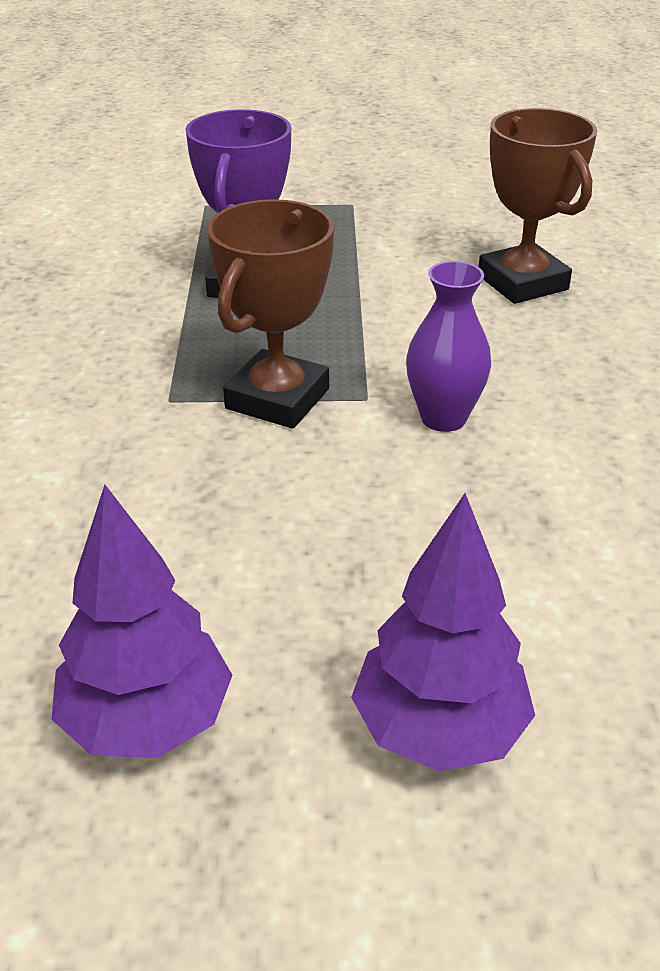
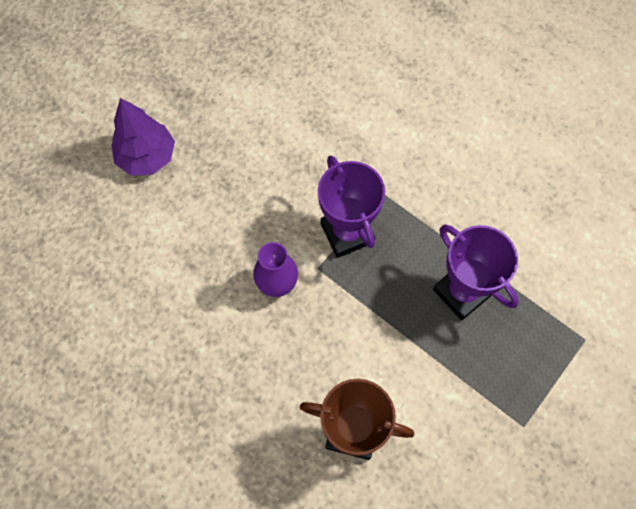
camera: 130 degrees right, 30 degrees up
purple tree [52,485,232,758] -> none
brown trophy [207,199,334,429] -> purple trophy [318,156,385,258]

